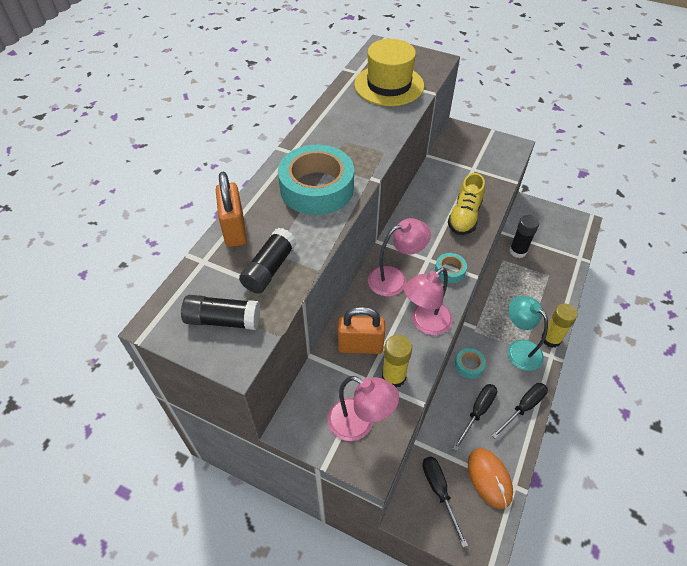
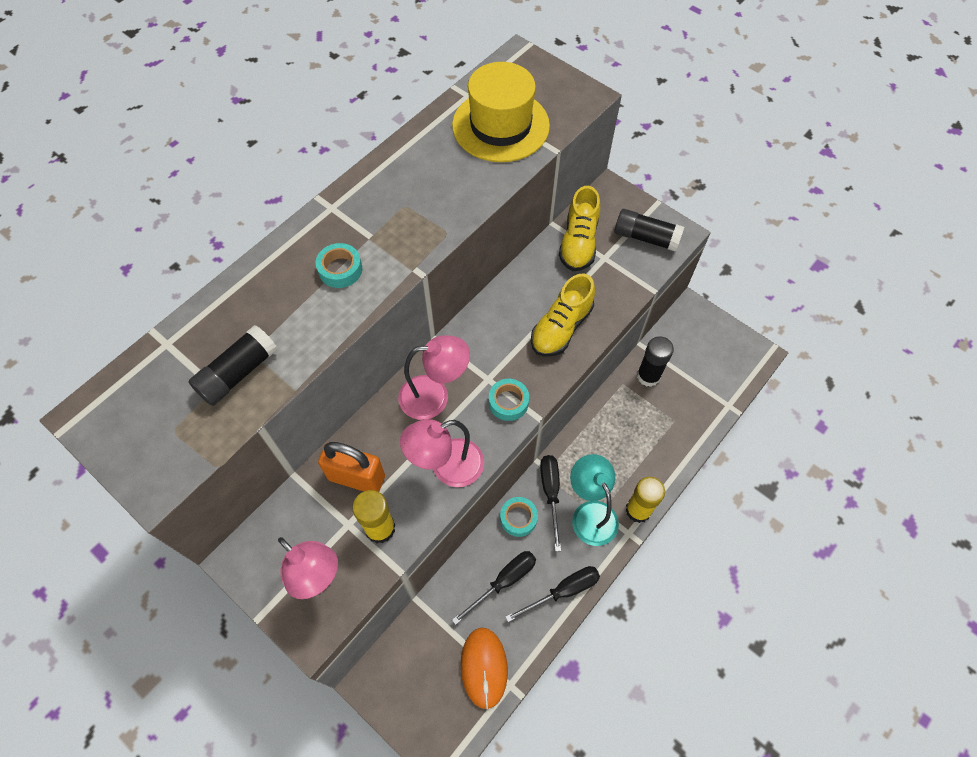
camera: 15 degrees right, 10 degrees up
black glue stick [181,295,260,330] -> black glue stick moved to [614,209,684,252]
orange padlock [216,172,247,247] -> none
turquoise tape [278,145,354,215] -> turquoise tape [316,243,362,288], size x0.45
black screwdriver [422,457,468,547] -> black screwdriver moved to [540,455,561,551]
none -> yellow shoe [559,186,600,271]

